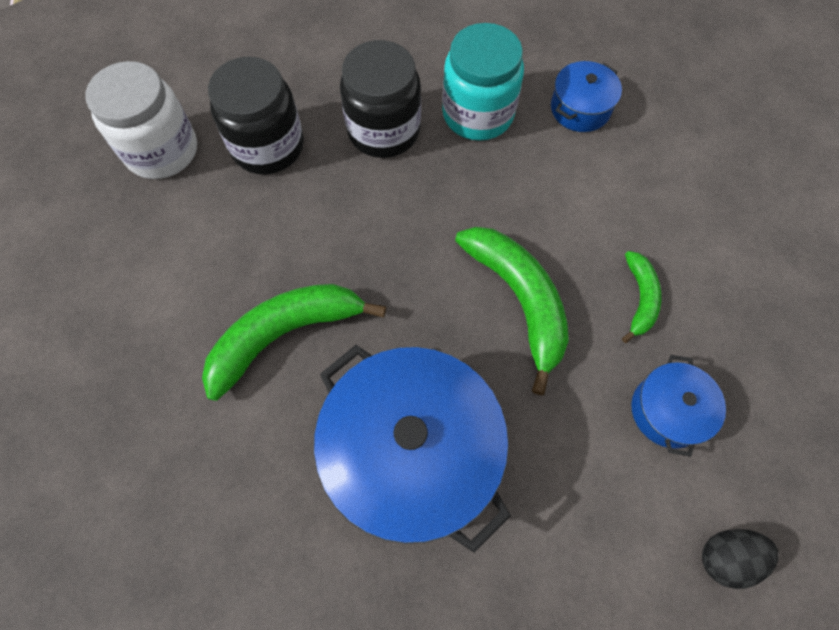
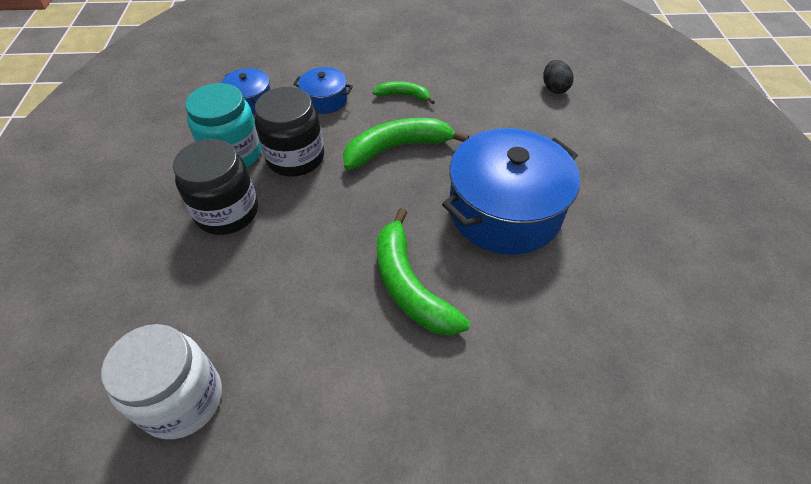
camera: 85 degrees left, 15 degrees down
black jar [208,57,304,174] -> black jar moved to [255,87,324,177]
blue pot [631,355,726,457] -> blue pot moved to [293,67,353,114]

